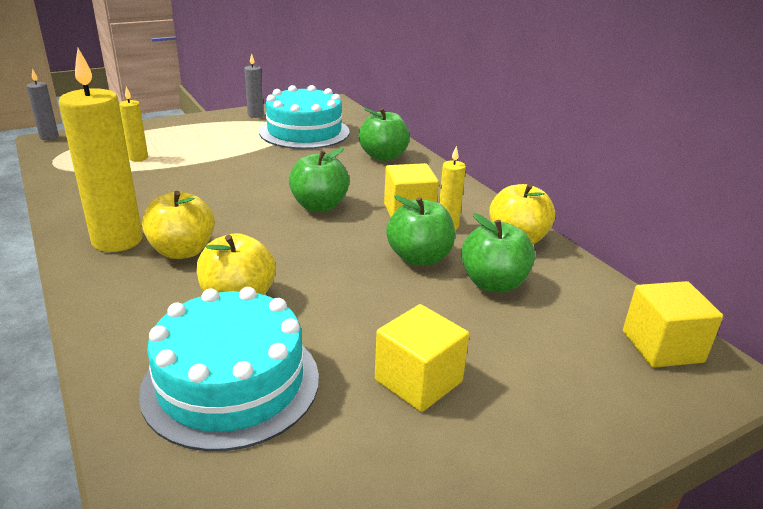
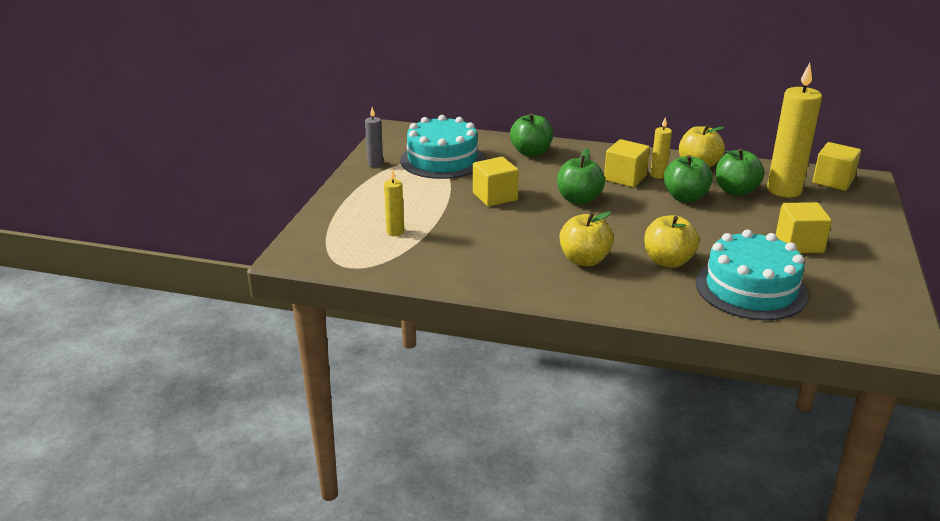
camera: 45 degrees left, 0 degrees up
grey candle [26,69,59,140] -> none
yellow candle [59,48,143,252] -> yellow candle moved to [767,63,822,198]
none -> yellow cube [473,157,519,207]

